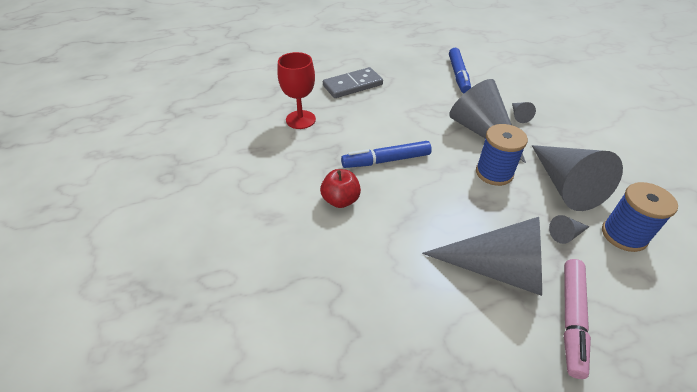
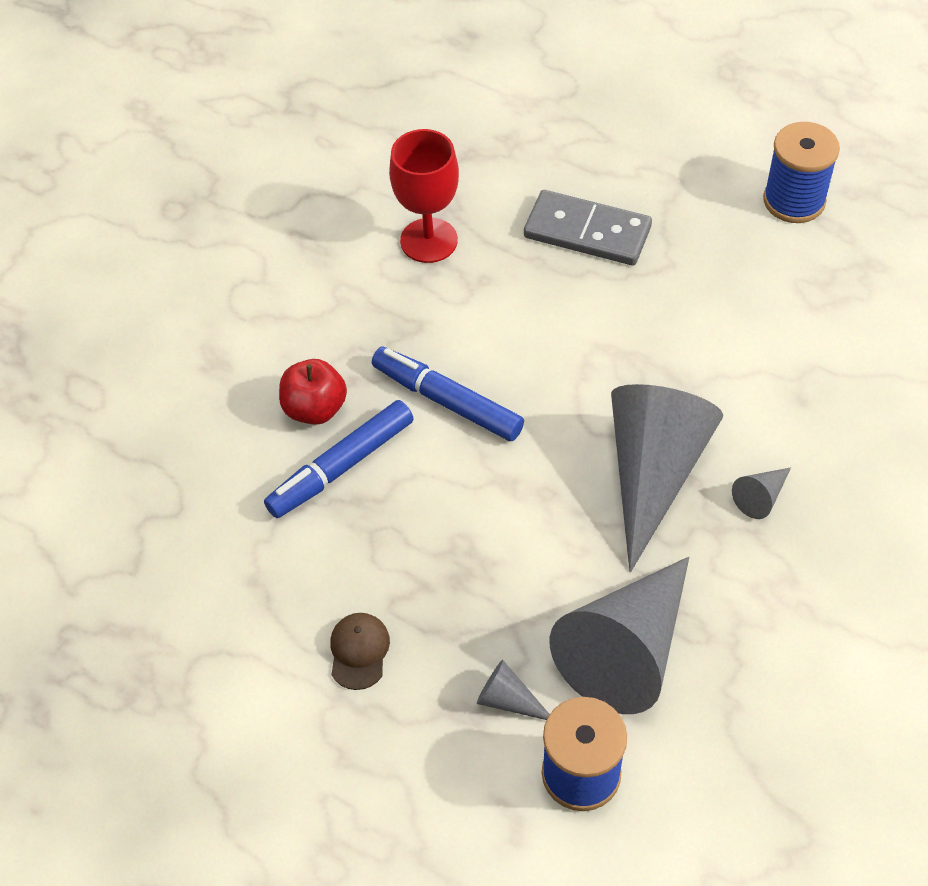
camera: 50 degrees right, 10 degrees up
grey cone [422,217,542,296] -> brown cap [330,613,390,690]
blue marker [449,48,471,93] -> blue marker moved to [264,400,414,518]
blue spool [476,124,528,186] -> blue spool moved to [763,122,840,223]
pink marker [564,259,591,379] -> none

